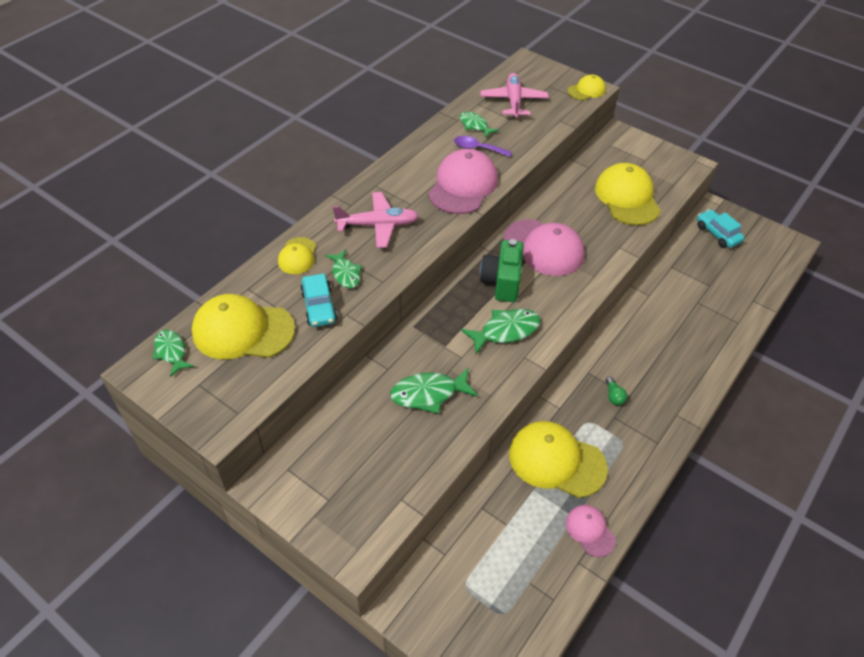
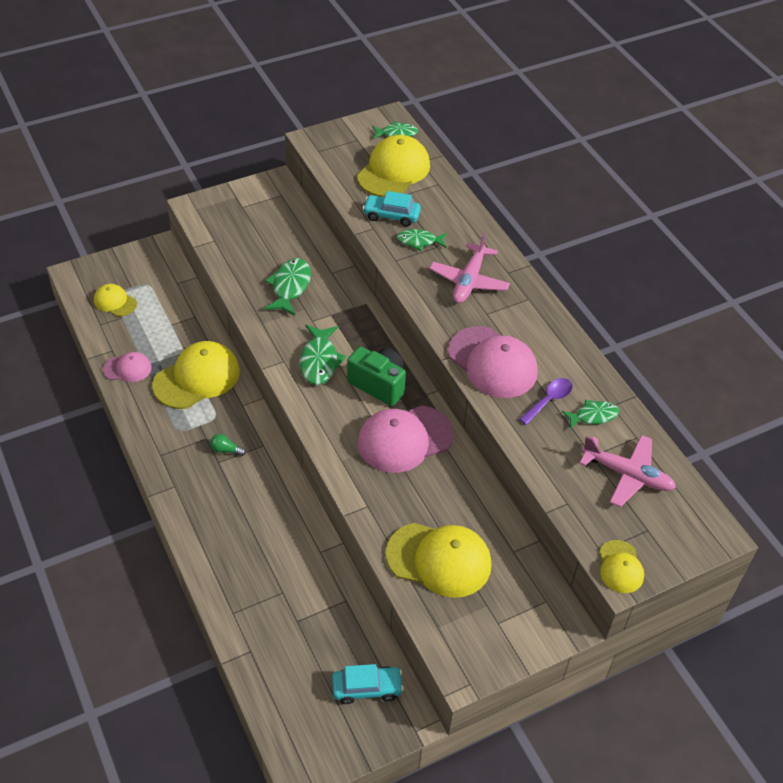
camera: 115 degrees right, 0 degrees up
yellow cap [278,237,316,274] -> yellow cap moved to [94,284,137,317]

